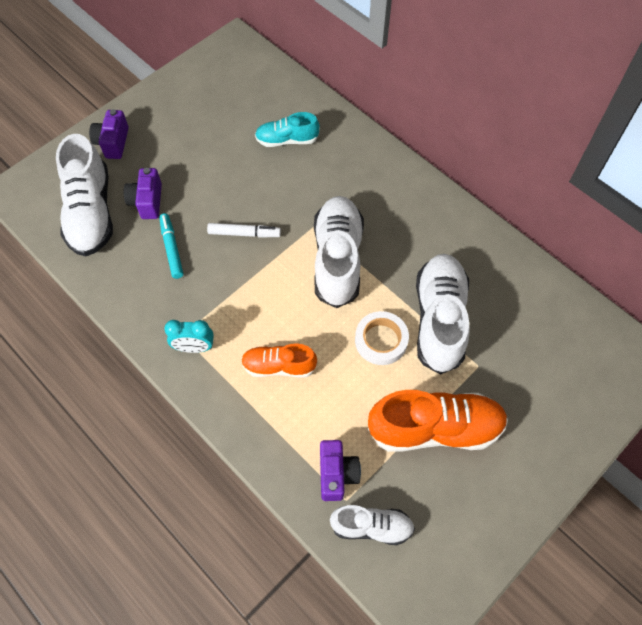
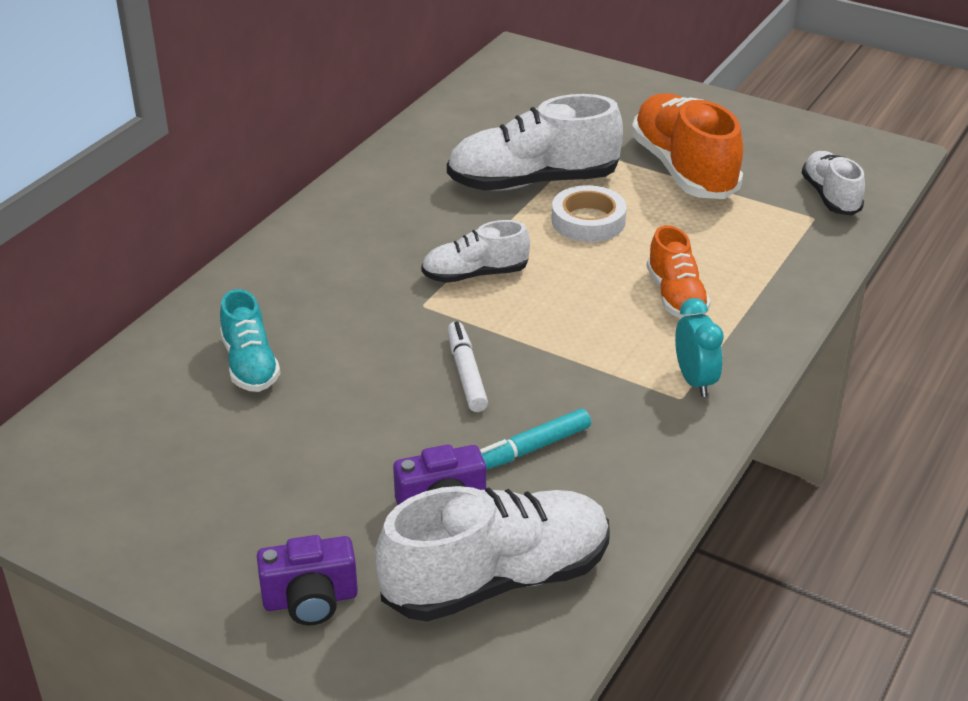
camera: 105 degrees left, 25 degrees down
white shoe [314,196,364,308] -> white shoe [421,220,530,283], size x0.57
purple camera [320,440,361,501] -> none

